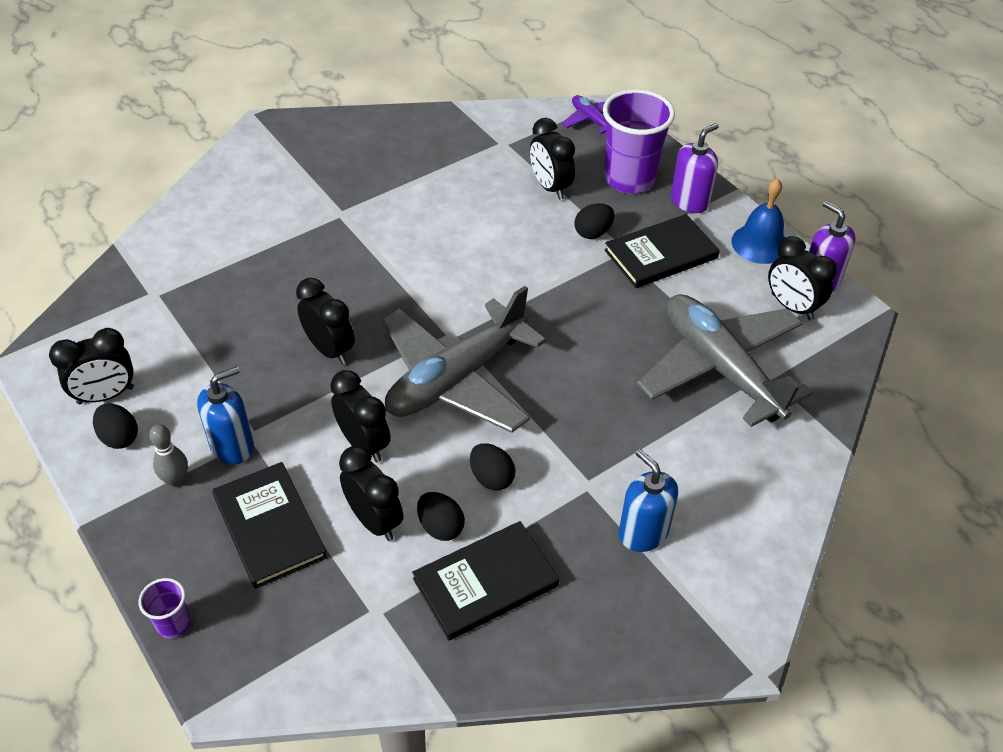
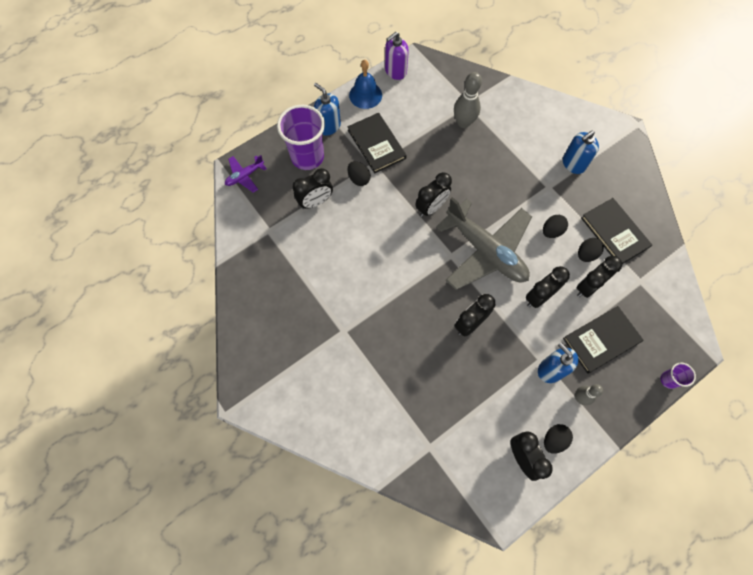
camera: 90 degrees left, 20 degrees up
grey plane [637,294,813,427] -> grey bowling pin [454,72,482,128]
purple soap dispenser [671,123,719,213] -> blue soap dispenser [314,83,341,136]
black clock [768,236,837,320] -> black clock moved to [415,172,452,217]

